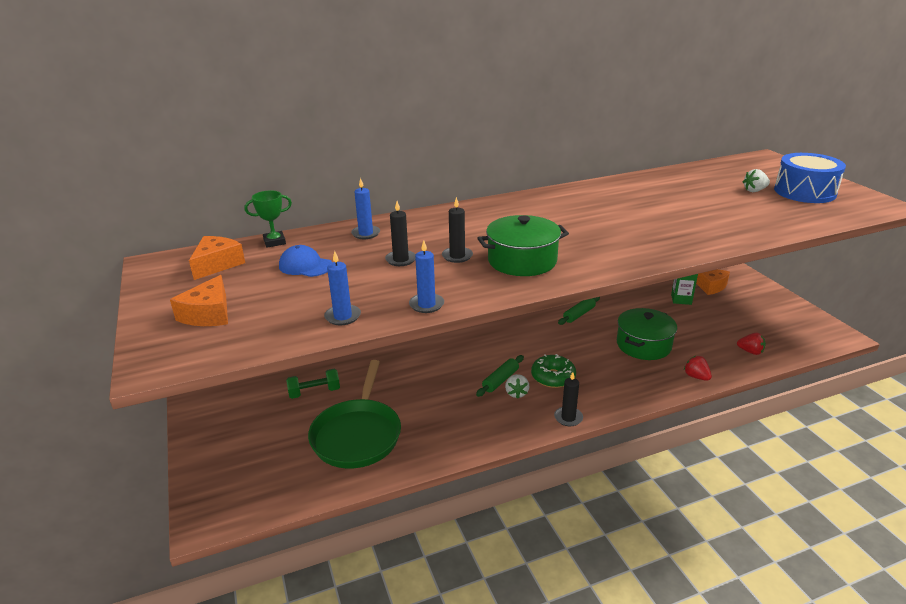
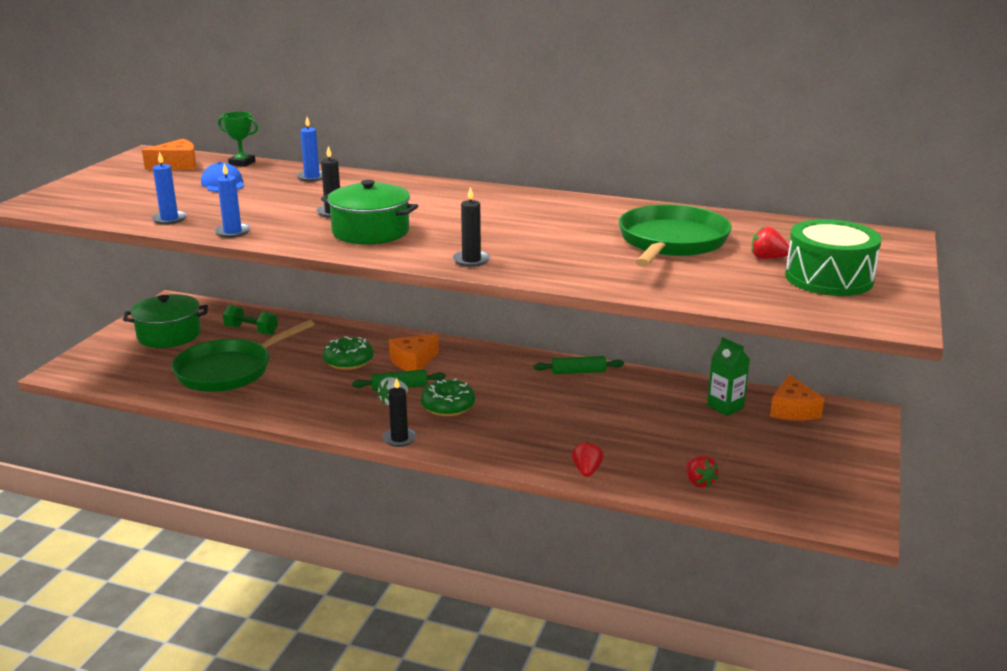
camera: 40 degrees right, 5 degrees down
orange cheese [170,275,228,326] -> orange cheese moved to [389,334,439,371]
black candle [385,201,416,266] -> black candle moved to [453,187,490,267]
green pot [617,308,677,360] -> green pot moved to [123,294,208,348]
white strawberry [743,169,770,192] -> red strawberry [752,227,789,259]
blue drum [774,153,846,203] -> green drum [785,219,882,296]
none -> green donut [323,336,374,370]
none -> green pan [619,205,732,267]

